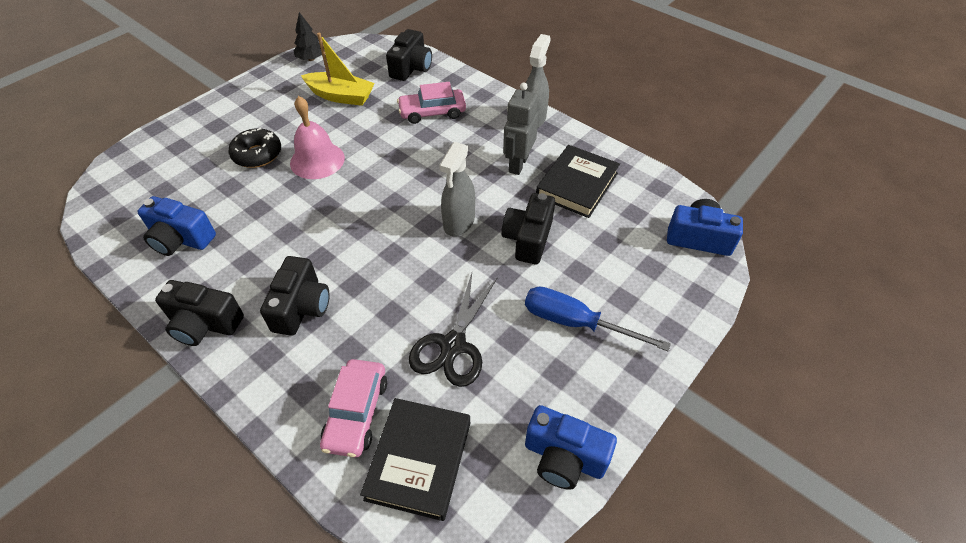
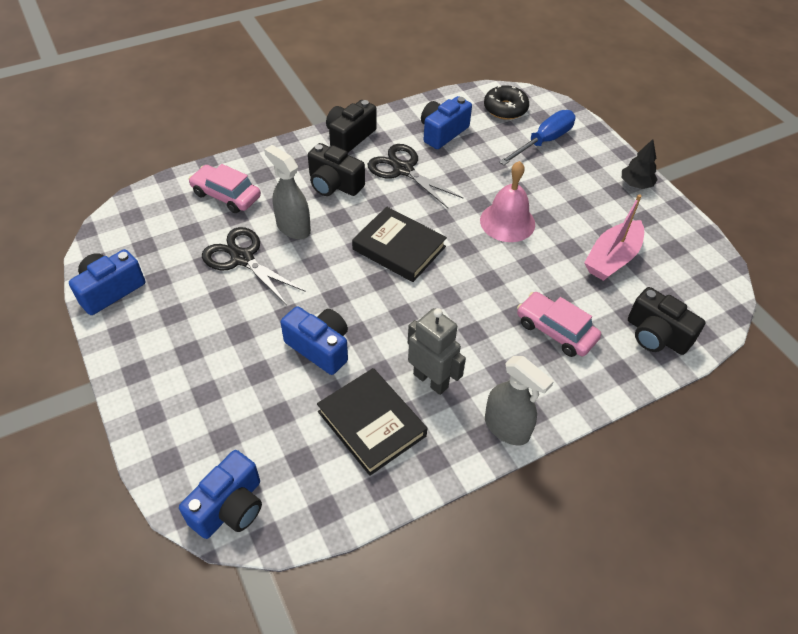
camera: 110 degrees right, 0 degrees up
black donut [229,128,281,168] -> black donut moved to [484,85,529,120]
black tree [294,12,322,61] -> black tree moved to [622,139,658,189]
yellow boat [301,33,375,106] -> pink boat [584,194,644,281]
black book [360,398,470,521] -> black book moved to [352,207,447,282]
pink car [397,82,466,124] -> pink car turned 60 degrees counterclockwise [517,292,601,357]
grey spray bottle [439,142,475,236] -> grey spray bottle moved to [264,145,311,239]
black camera [501,193,555,264] -> blue camera [281,306,348,375]
blue screwdriver [525,286,671,352] -> blue screwdriver moved to [499,110,575,165]
none -> black scissors [368,144,463,208]

